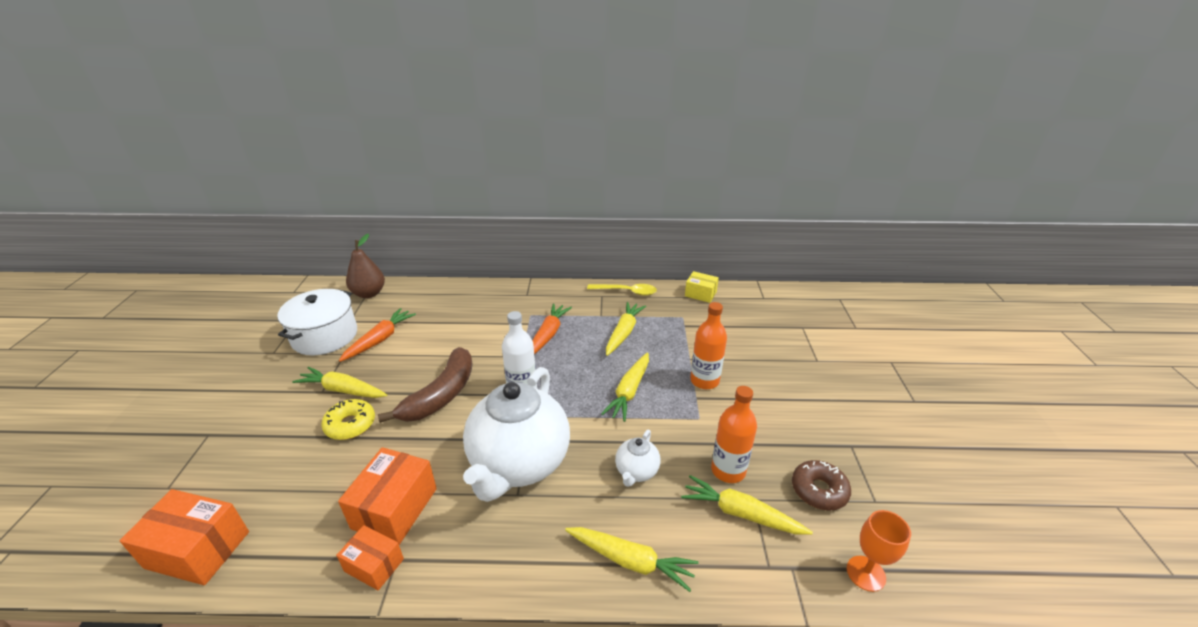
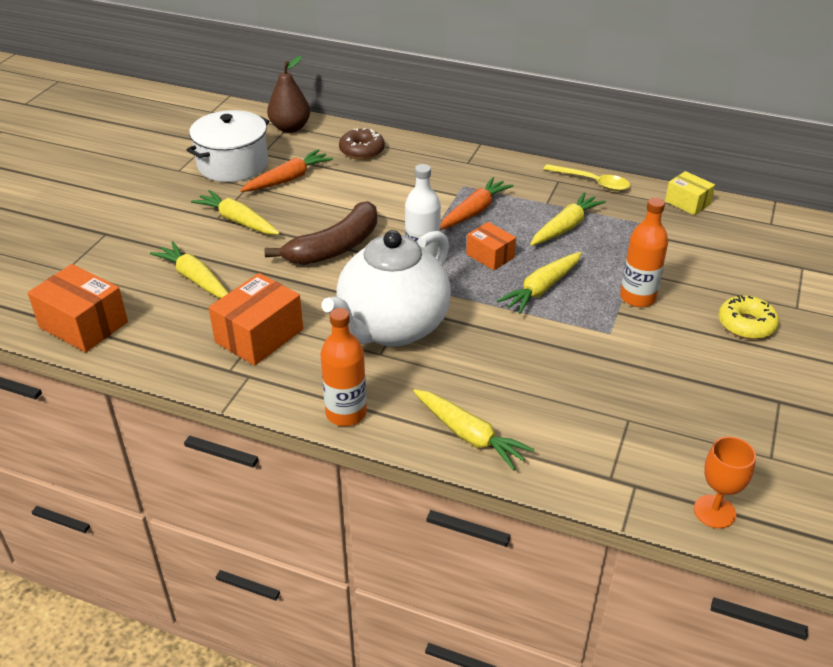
camera: 20 degrees right, 5 degrees up
yellow donut [321,399,375,440] -> yellow donut moved to [719,295,779,339]
orange box [336,525,404,590] -> orange box moved to [466,222,516,270]
white teapot [615,430,661,487] -> none
yellow carrot [681,475,813,535] -> yellow carrot moved to [150,241,228,299]
orange bottle [711,386,757,483] -> orange bottle moved to [320,308,367,426]
brown donut [792,460,851,510] -> brown donut moved to [339,128,385,160]

